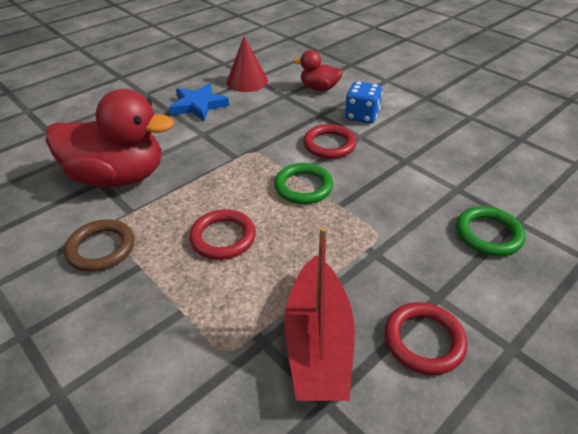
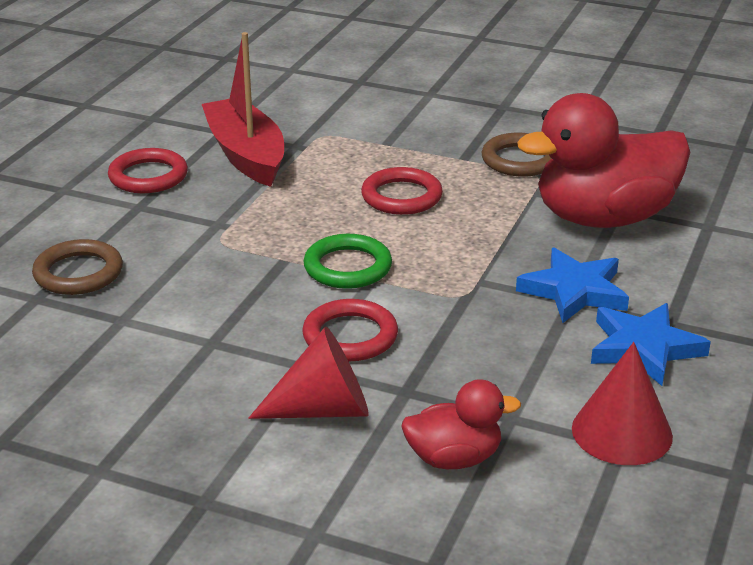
camera: 155 degrees right, 10 degrees down
blue dice [345,81,382,124] -> red cone [248,327,369,419]
green ring [456,206,526,256] -> brown ring [32,239,123,295]
none -> blue star [516,247,629,323]

